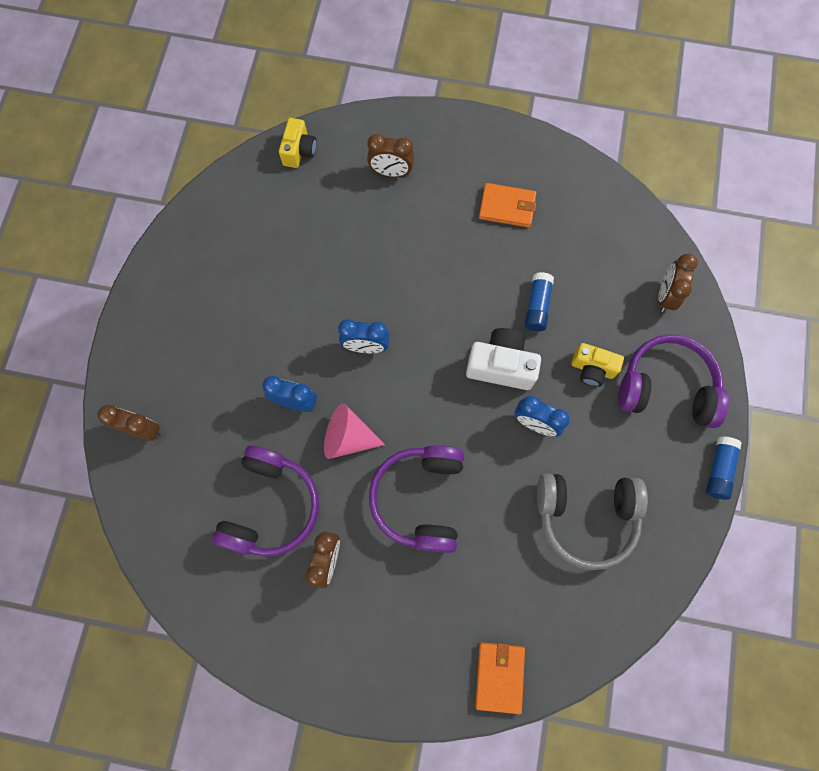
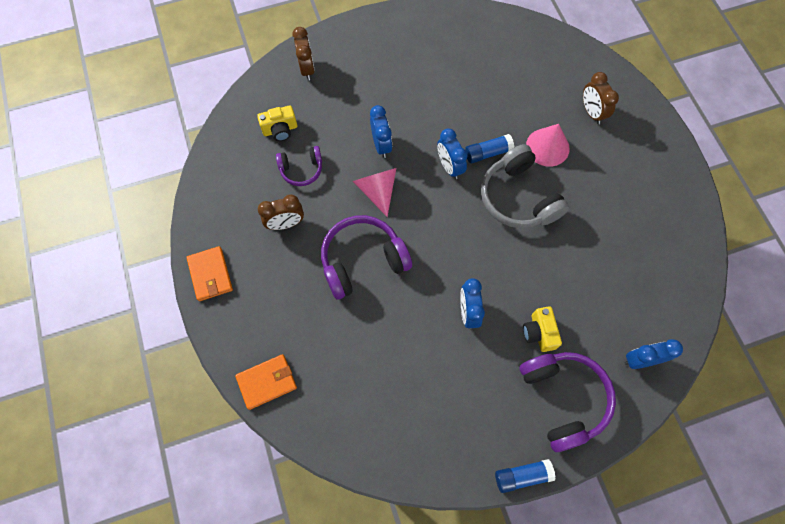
camera: 60 degrees right, 5 degrees down
purple headphones [212,445,319,557] -> purple headphones [276,146,322,186], size x0.56
yellow camera [279,118,317,168] -> yellow camera moved to [257,105,297,141]
white camera [466,328,541,390] -> none
orange wallet [479,183,536,228] -> orange wallet moved to [186,246,233,301]
blue glue stick [525,272,554,331] -> blue glue stick moved to [465,134,514,163]
grey headphones [537,473,648,570] -> grey headphones moved to [481,144,569,228]
brown clock [658,254,698,312] -> blue clock [625,339,683,369]
none -> pink cone [526,124,570,167]

